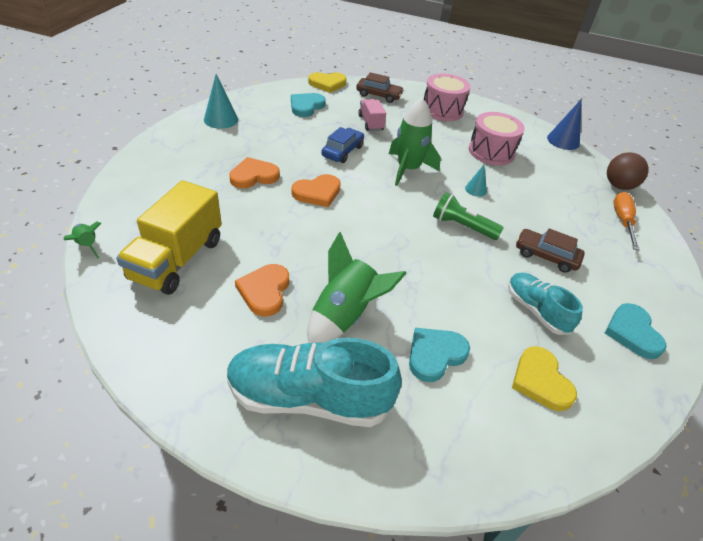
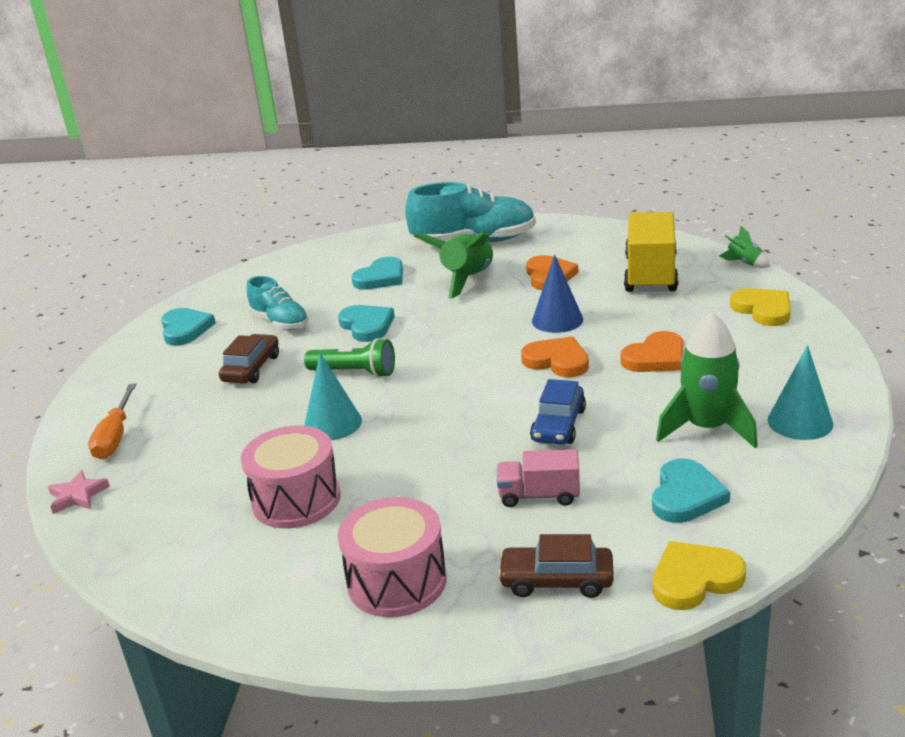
camera: 175 degrees right, 15 degrees down
orange heart [291,174,341,207] -> orange heart turned 75 degrees clockwise [521,337,589,377]
pink truck [358,99,386,131] -> pink truck turned 120 degrees clockwise [497,449,580,507]
green rocket [389,98,441,186] -> green rocket moved to [656,312,758,448]
turquoise cone [465,165,487,197] -> turquoise cone [304,353,362,440], size x1.72
yellow heart [512,346,577,411] -> yellow heart moved to [730,288,791,326]
brown car [516,228,585,273] -> brown car turned 90 degrees counterclockwise [219,334,279,383]
blue cone [547,99,582,150] -> blue cone moved to [532,254,583,333]
brown ball [607,152,648,190] -> pink star [48,470,110,514]
none -> turquoise heart [338,305,395,342]

